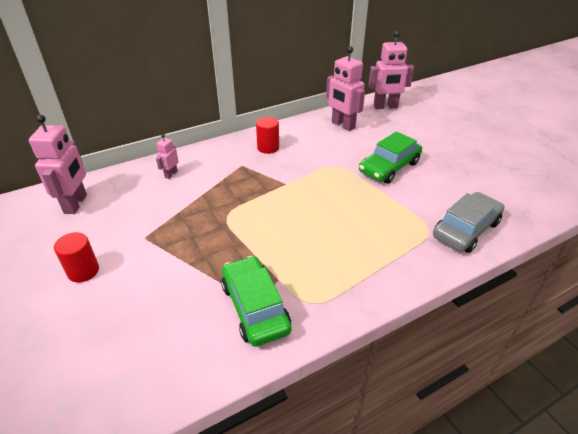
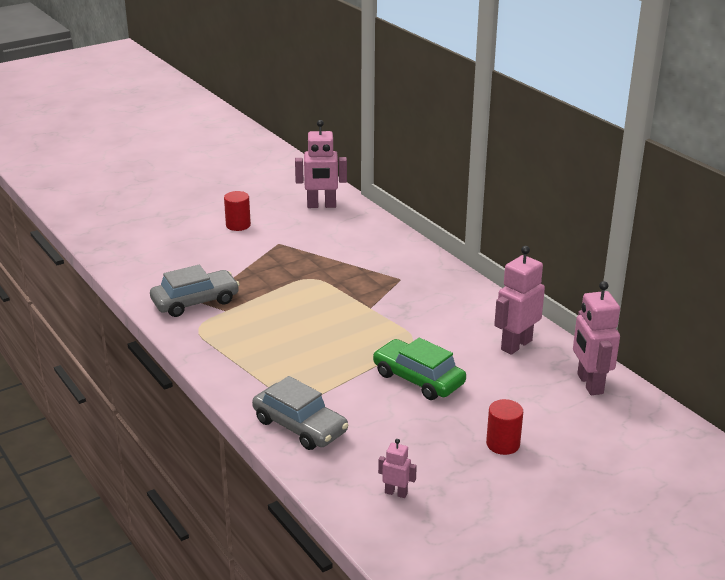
camera: 85 degrees right, 10 degrees down
pink robot [156,134,179,179] -> pink robot moved to [378,439,417,498]
green car [221,256,292,347] -> grey car [150,265,240,317]
red cylinder [256,117,279,154] -> red cylinder moved to [486,399,523,455]

